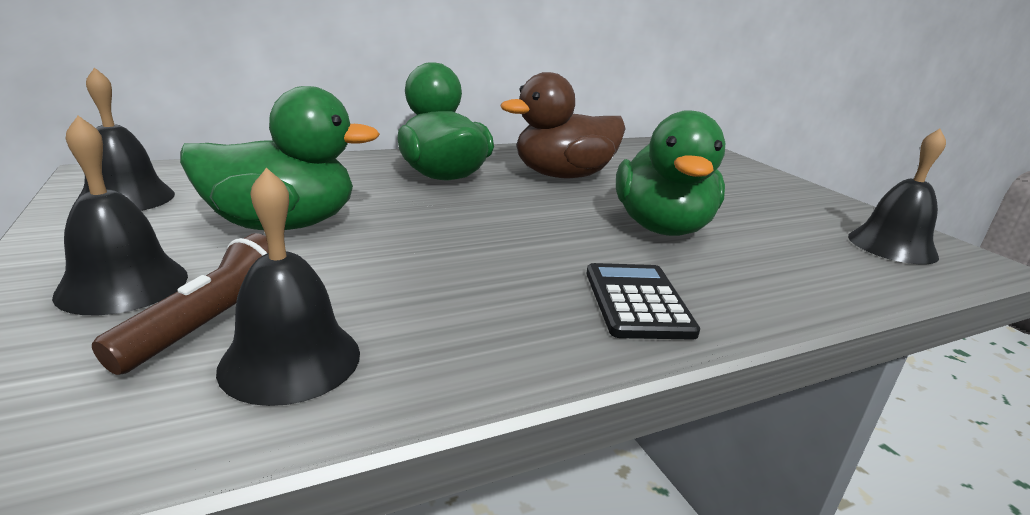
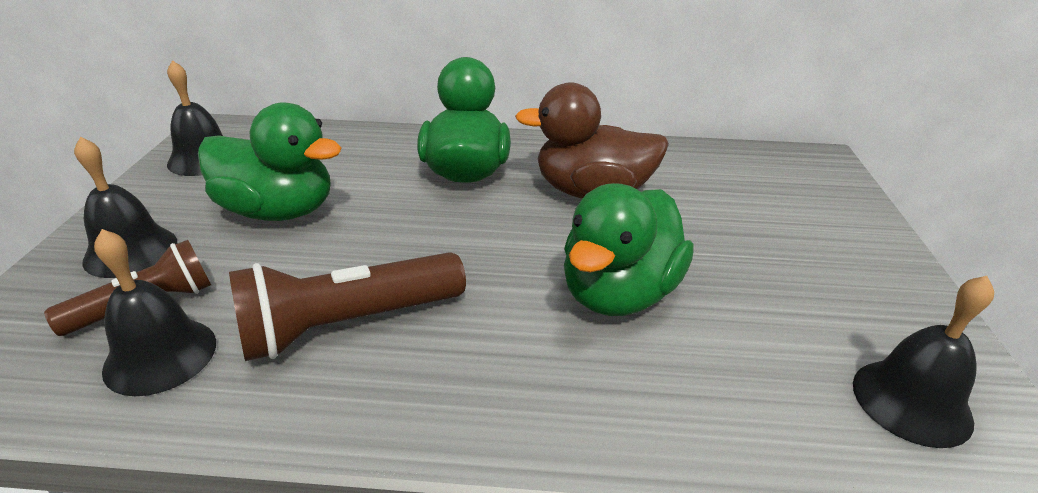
camera: 30 degrees right, 10 degrees up
black calculator [586,263,700,340] -> none
none -> brown flashlight [229,252,466,361]

